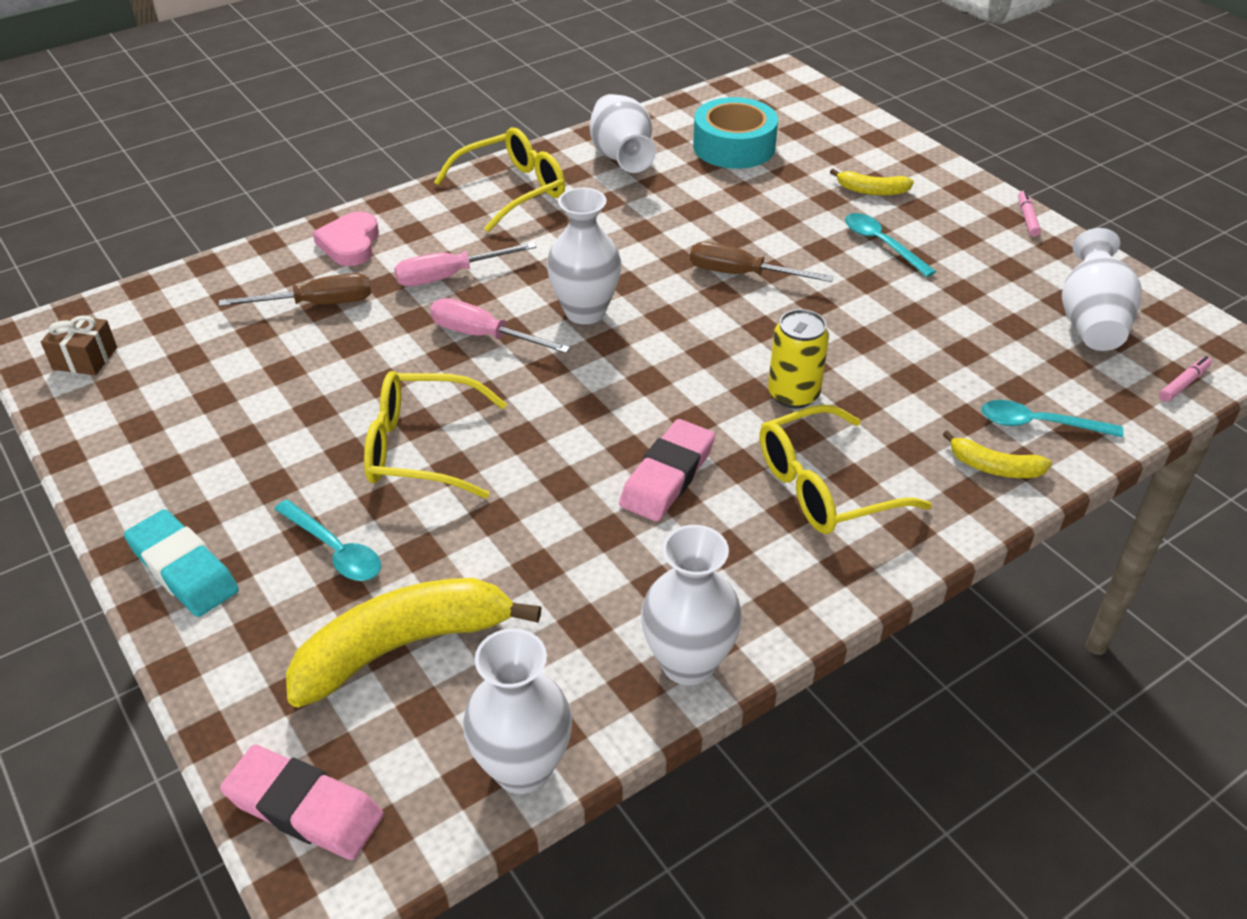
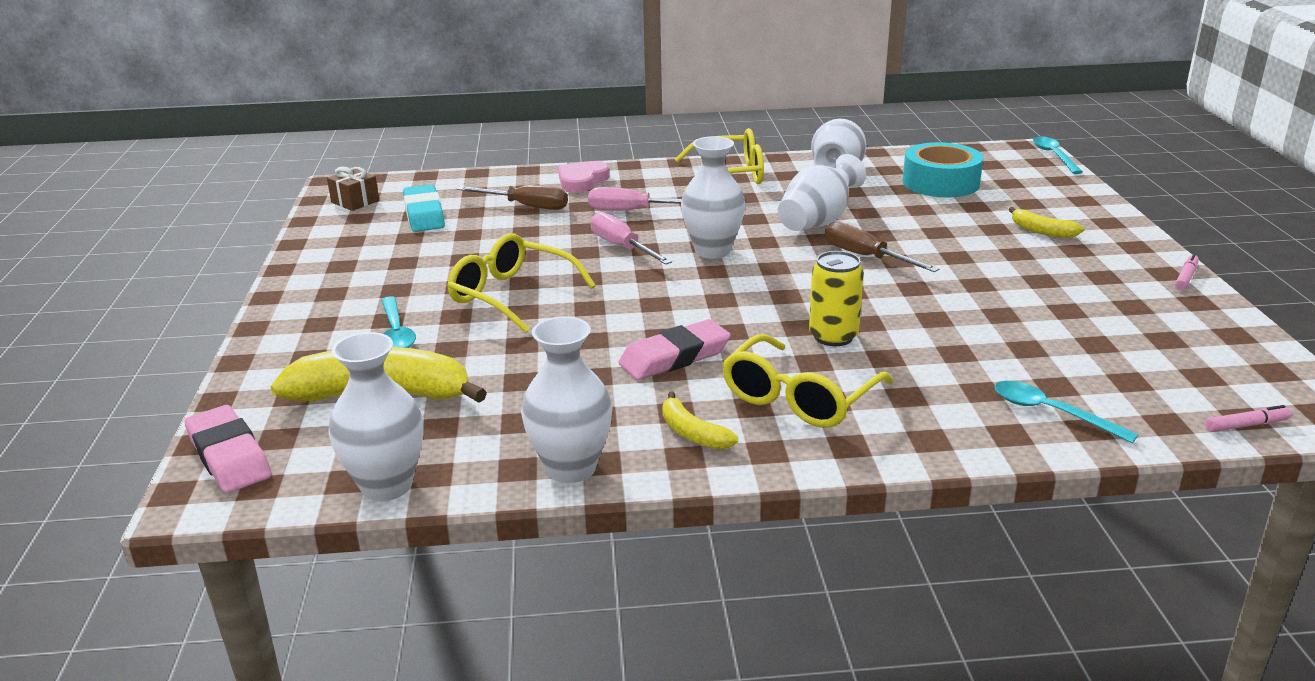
camera: 30 degrees right, 15 degrees down
turquoise eraser [124,509,239,617] -> turquoise eraser moved to [403,184,445,232]
yellow glasses [760,405,932,534] -> yellow glasses turned 60 degrees counterclockwise [722,334,893,428]
turquoise spoon [845,213,936,277] -> turquoise spoon moved to [1033,136,1083,174]
yellow banana [943,430,1052,478] -> yellow banana moved to [662,391,738,449]
white vase [1062,228,1142,351] -> white vase moved to [778,154,866,231]

